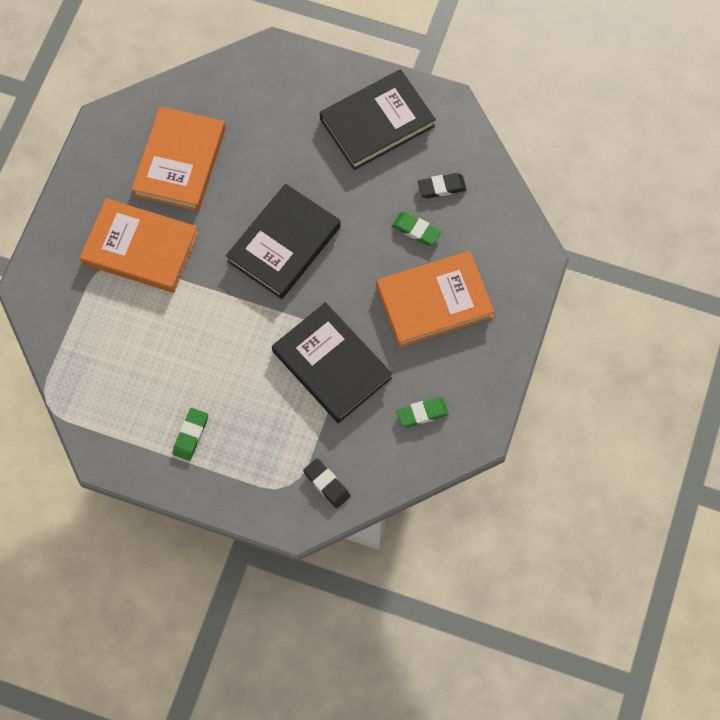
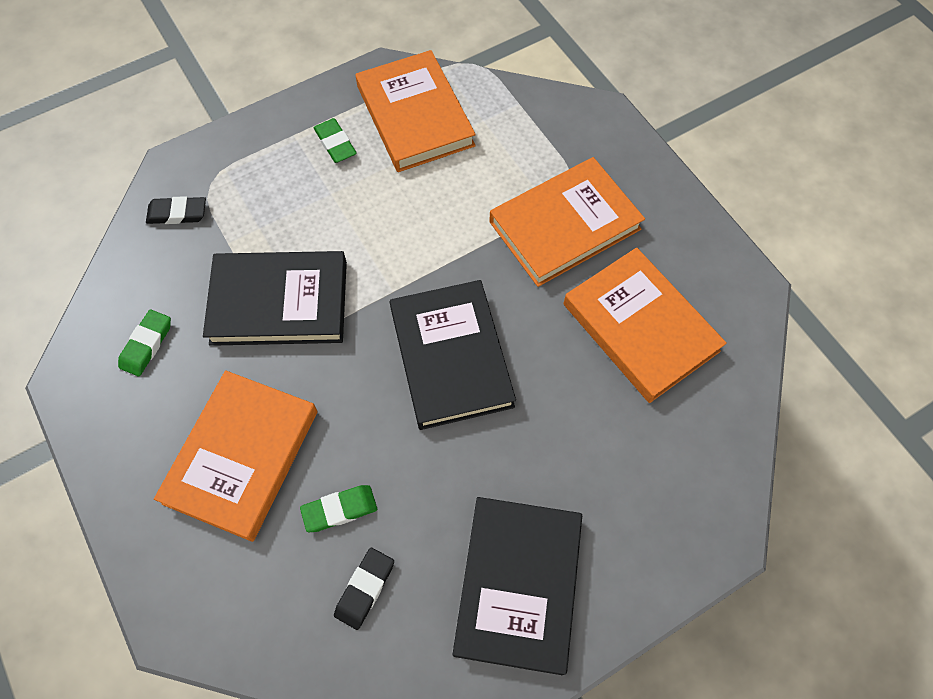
camera: 130 degrees right, 5 degrees down
none -> orange book [355,50,476,172]

